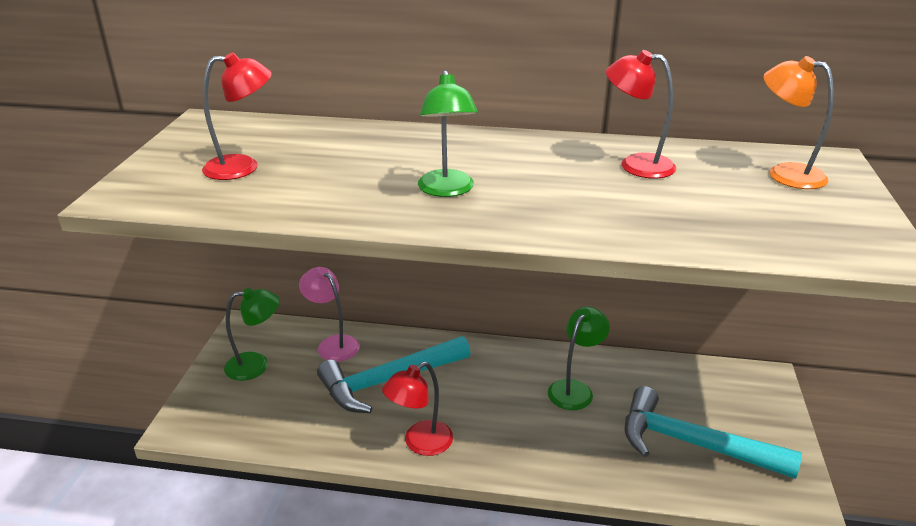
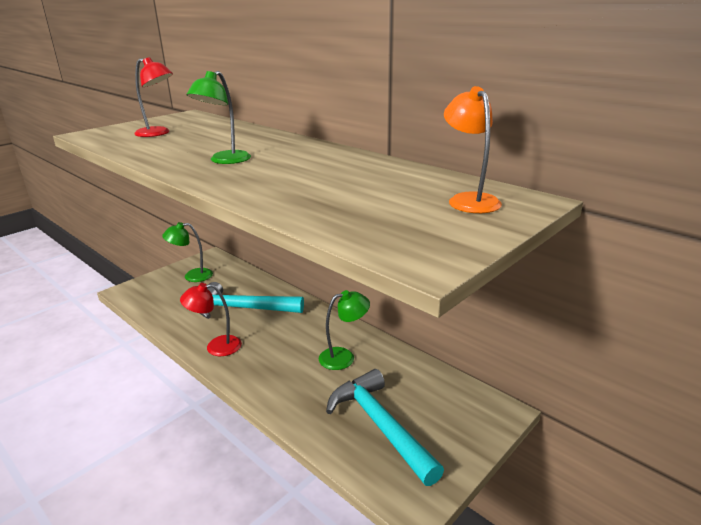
camera: 35 degrees right, 5 degrees down
green lamp [224,288,280,381] -> green lamp turned 150 degrees clockwise [162,222,213,282]
pink lamp [299,267,360,362] -> none
red lamp [606,50,676,179] -> none

